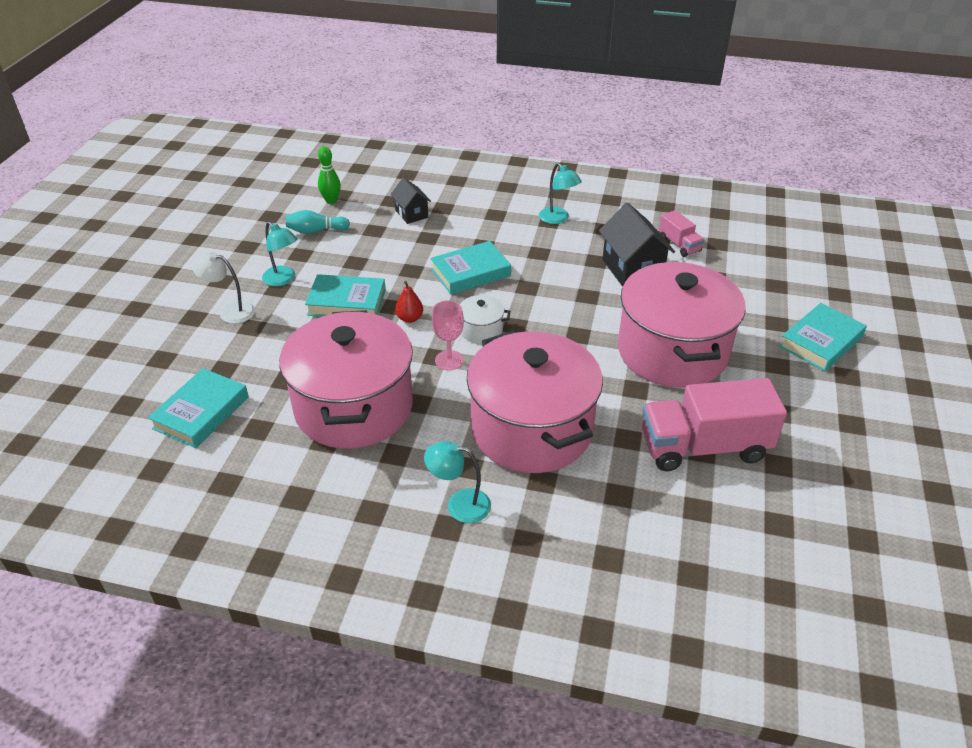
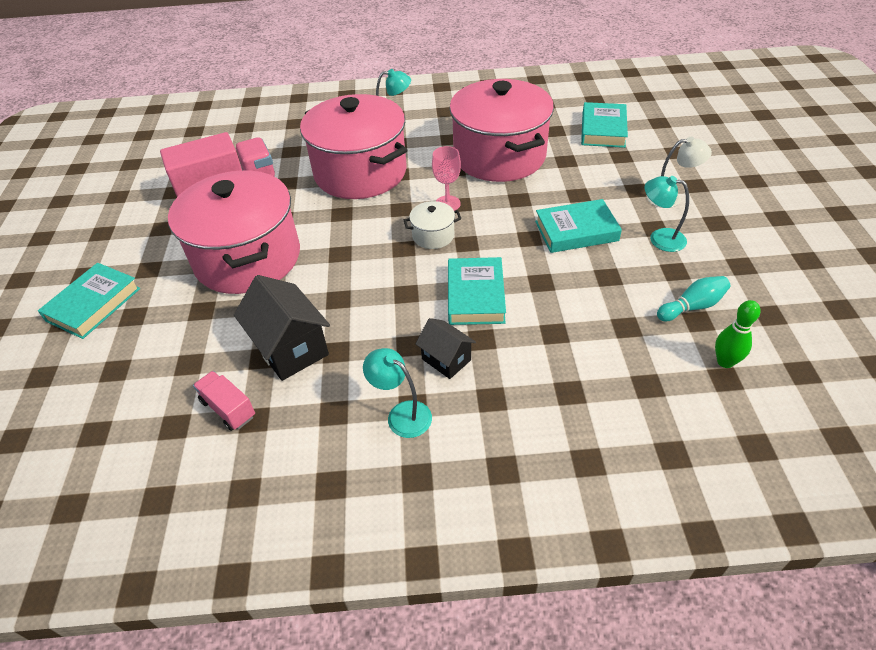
camera: 165 degrees right, 5 degrees up
black house [390,178,431,224] -> black house moved to [416,318,476,379]
red pear [395,281,423,323] -> none
turquoise book [430,241,511,295] -> turquoise book turned 45 degrees counterclockwise [448,257,506,325]

